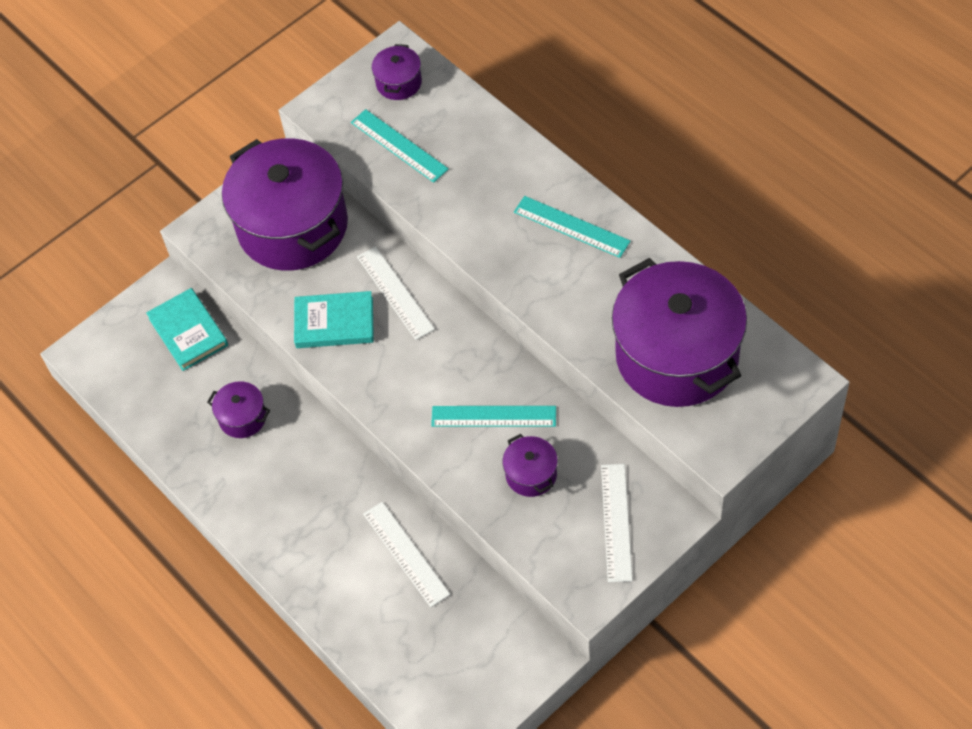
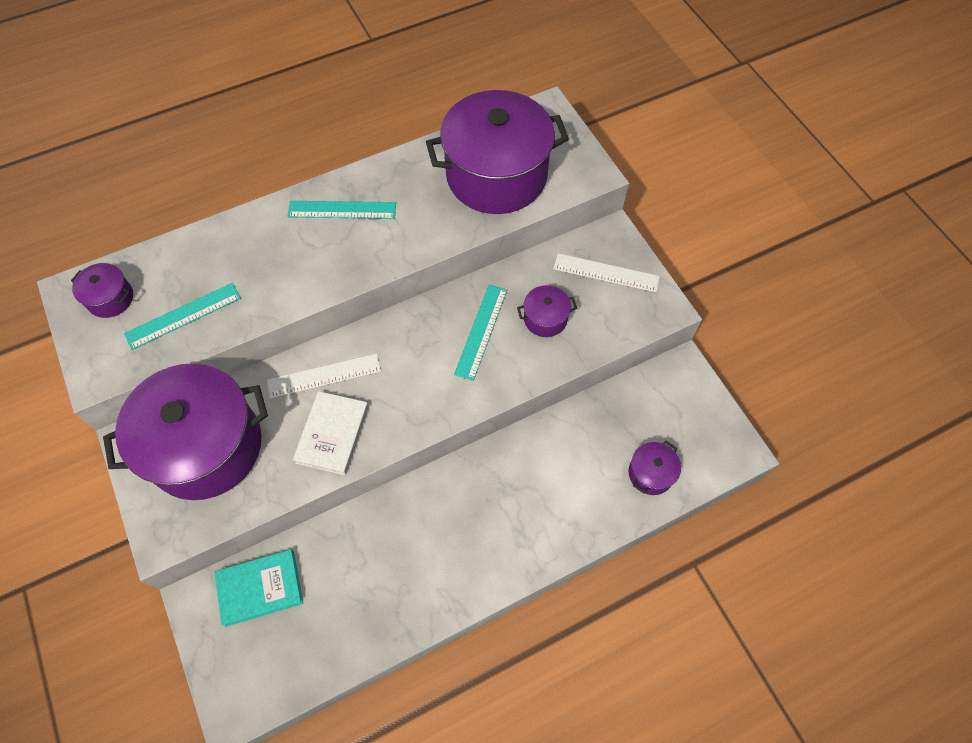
camera: 80 degrees left, 5 degrees up
purple pot [207,381,270,438] -> purple pot moved to [628,441,681,495]
turquoise book [294,291,374,348] -> white book [293,391,369,475]
white ruler [363,502,450,607] -> none
turquoise ruler [514,196,631,258] -> turquoise ruler turned 45 degrees clockwise [288,201,396,219]

